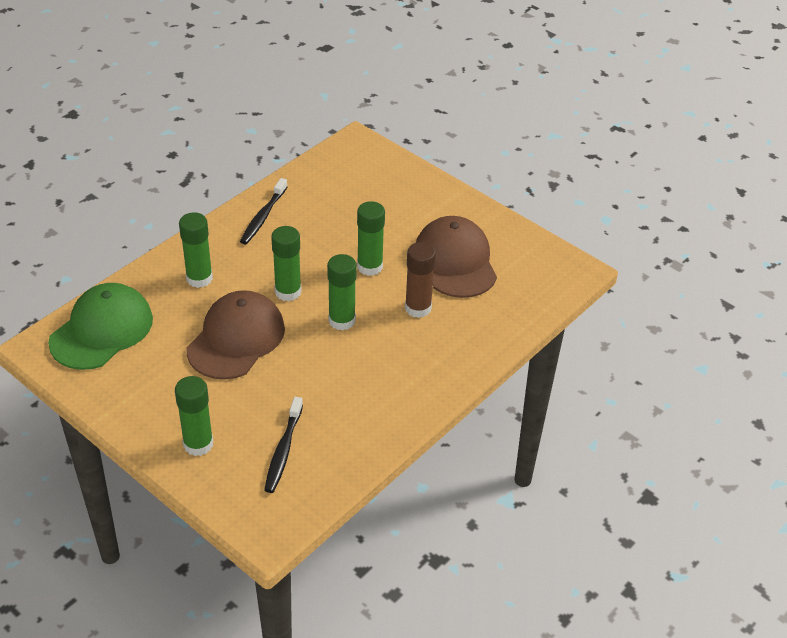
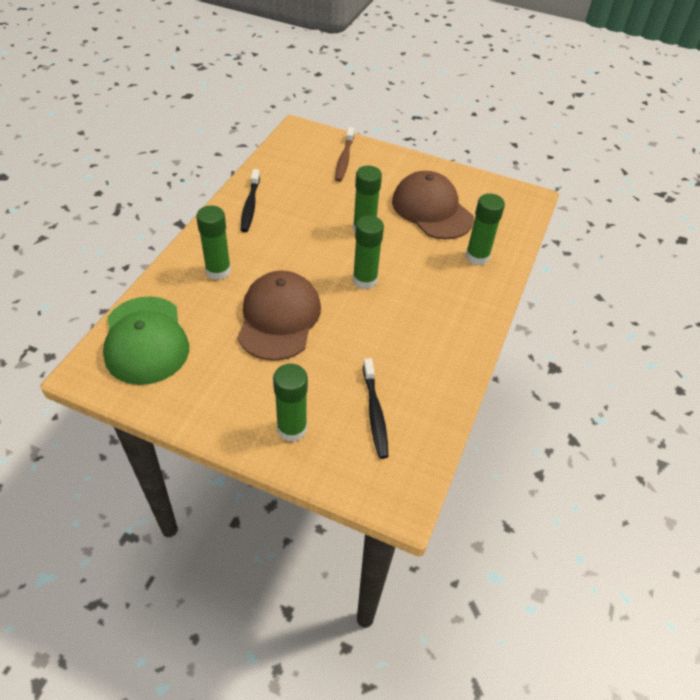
camera: 20 degrees left, 5 degrees up
green cap [48,283,153,370] -> green cap turned 150 degrees clockwise [103,296,189,385]
green glue stick [271,226,302,301] -> green glue stick moved to [466,193,505,265]
brown glue stick [405,242,436,318] -> none
none -> brown toothbrush [335,127,354,182]

